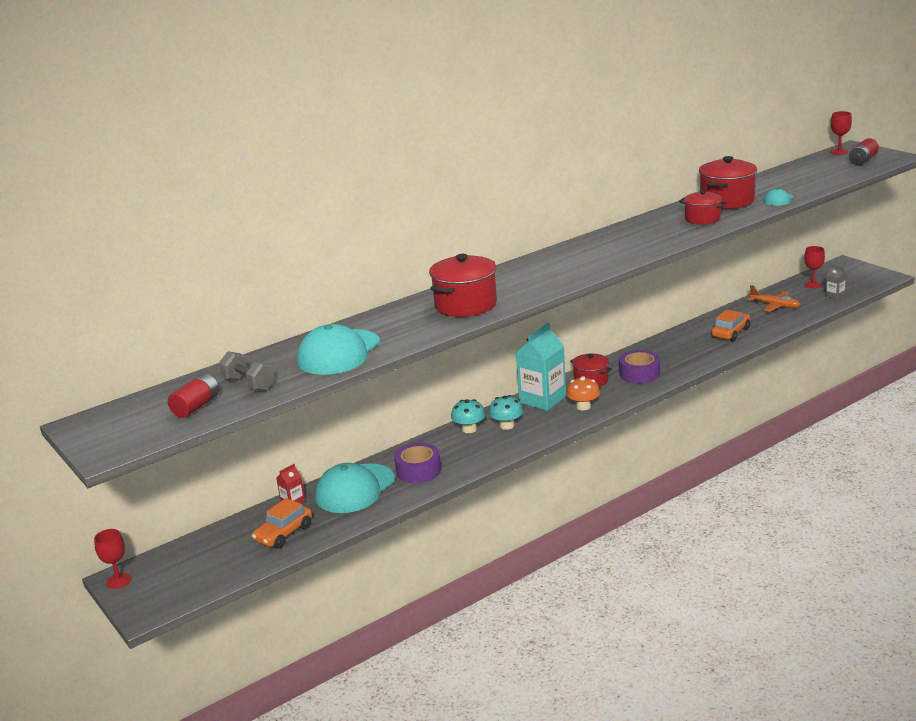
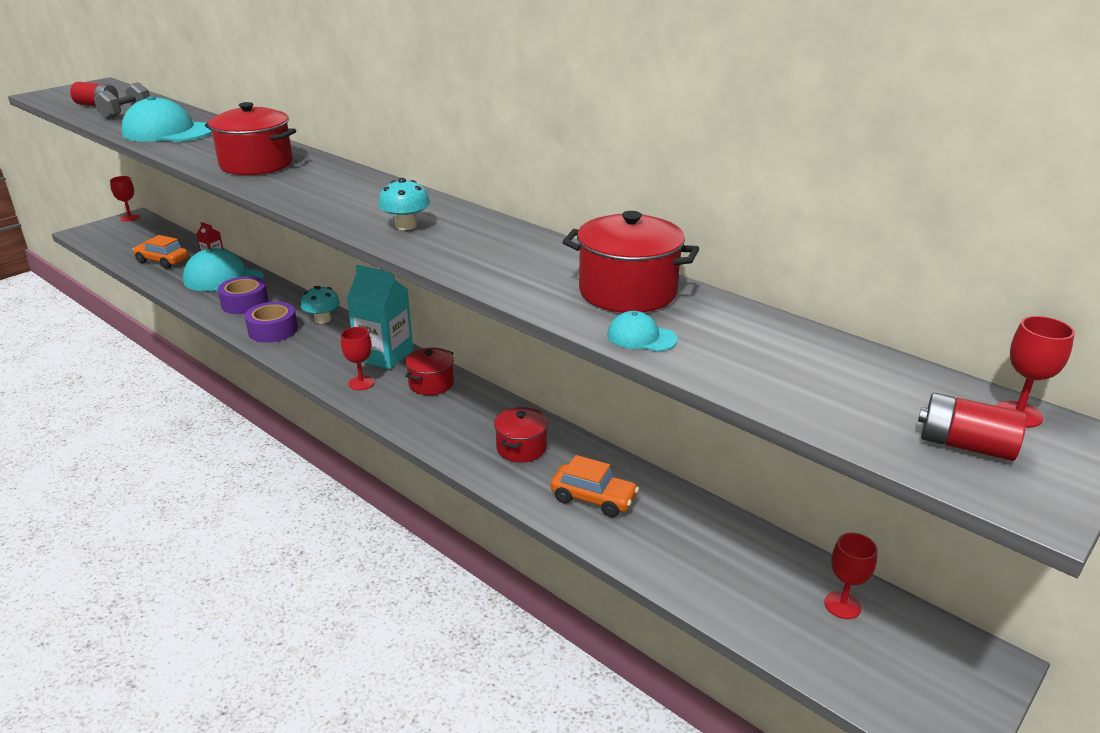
camera: 75 degrees right, 5 degrees up
turquoise mushroom [489,395,523,430] -> turquoise mushroom moved to [378,178,430,230]
orange mushroom [566,376,600,410] -> red goblet [341,327,374,390]
purple tape [619,350,660,384] -> purple tape moved to [245,302,298,343]
red pot [679,190,727,225] -> red pot moved to [494,407,548,463]
orange plane [748,285,800,312] -> none
grey carton [825,265,847,300] -> none

